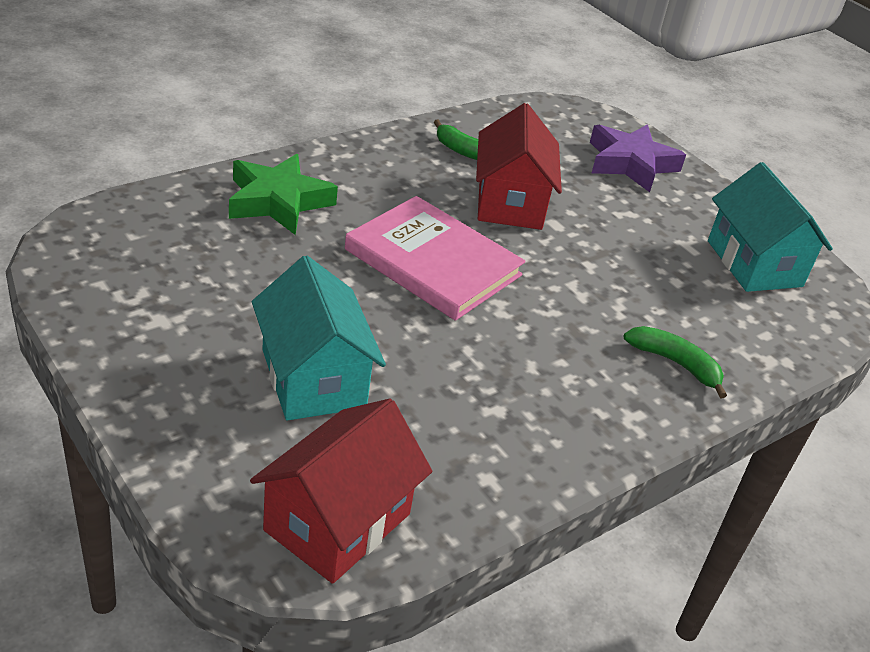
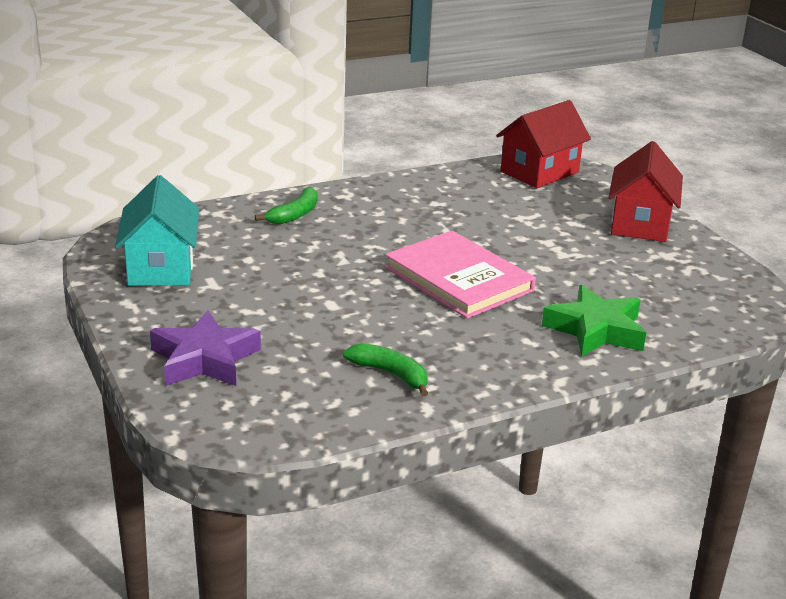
camera: 165 degrees left, 10 degrees down
turquoise house [252,256,386,420] -> none
red house [476,103,562,230] -> red house moved to [608,141,683,242]
green banana [624,326,727,398] -> green banana turned 105 degrees counterclockwise [255,187,318,224]

